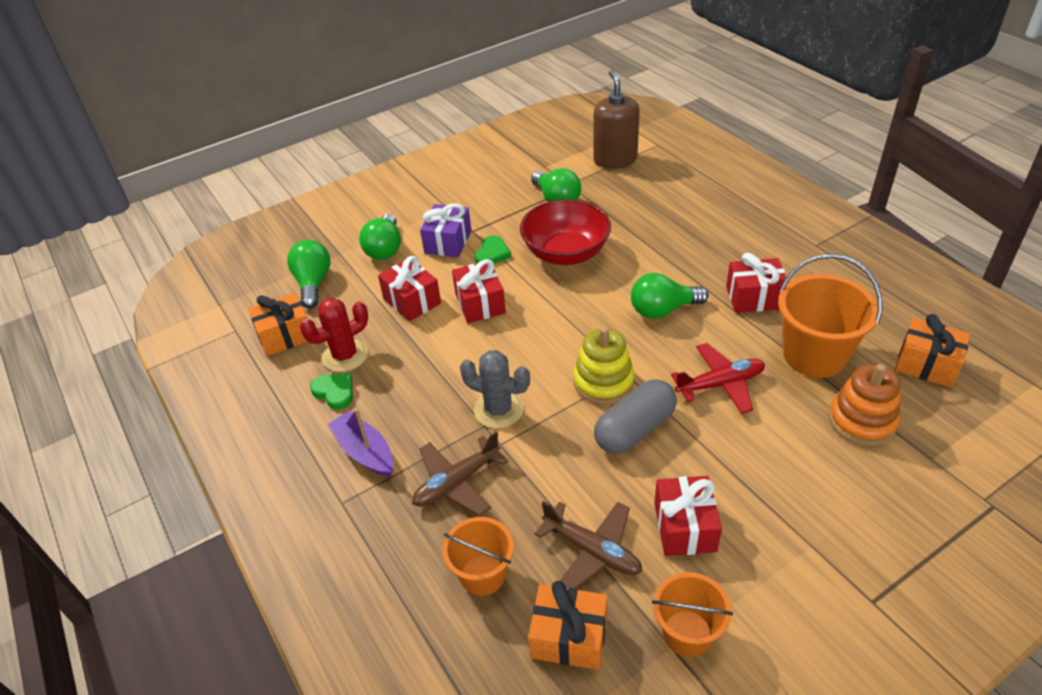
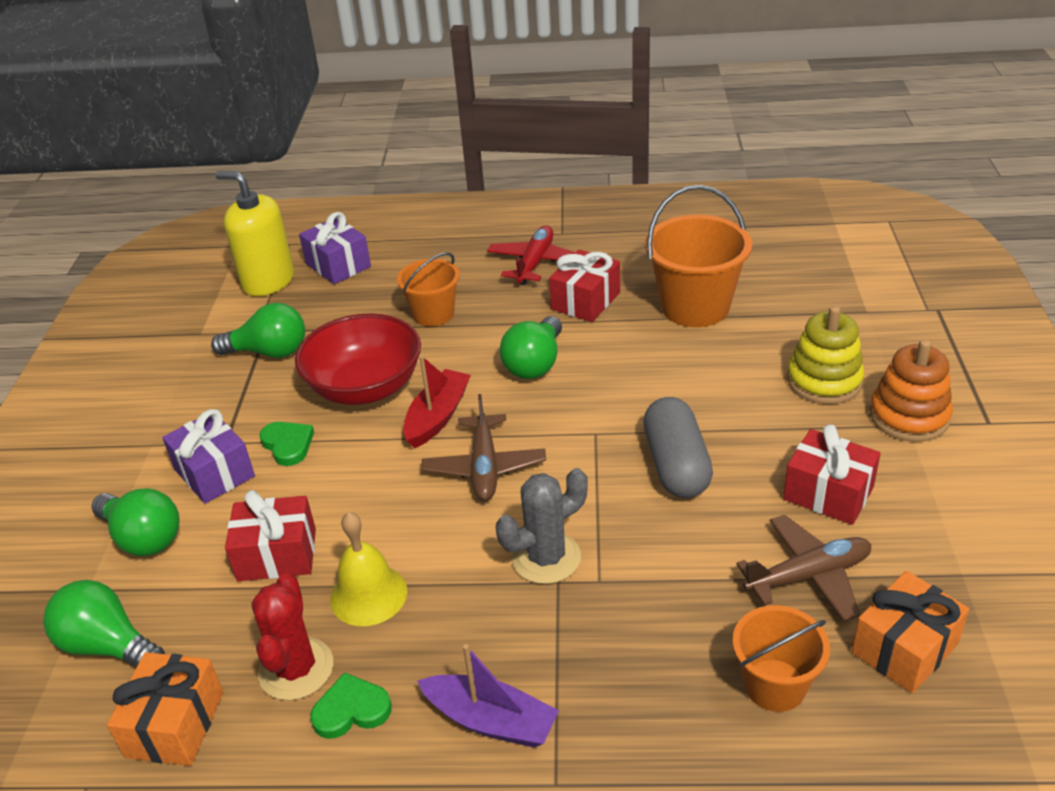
camera: 55 degrees left, 5 degrees down
purple boat [327,408,394,477] -> purple boat turned 150 degrees counterclockwise [417,644,559,748]
brown plane [412,431,508,516] -> brown plane moved to [422,394,546,501]
red gift [452,259,506,323] -> none
yellow stacking toy [573,326,634,404] -> yellow stacking toy moved to [787,306,864,404]
brown soap dispenser [593,70,640,169] -> yellow soap dispenser [215,171,294,296]
orange bucket [652,572,733,657] -> orange bucket moved to [397,252,460,327]
red plane [671,343,765,414] -> red plane moved to [487,226,575,285]
orange stacking toy [829,364,900,446] -> orange stacking toy moved to [870,339,953,442]
orange gift [895,314,970,388] -> none
none -> purple gift [299,212,371,284]
none -> yellow bell [330,512,407,626]
none -> red boat [403,356,471,448]

